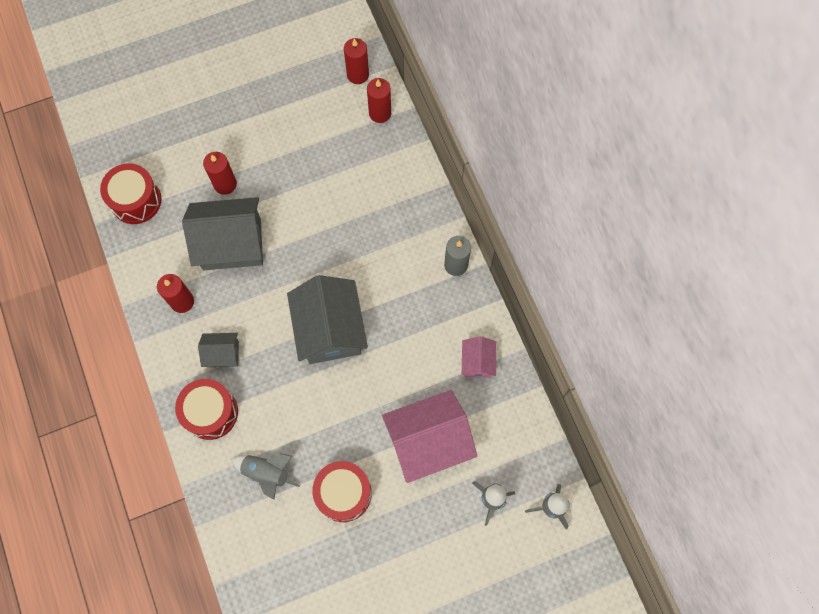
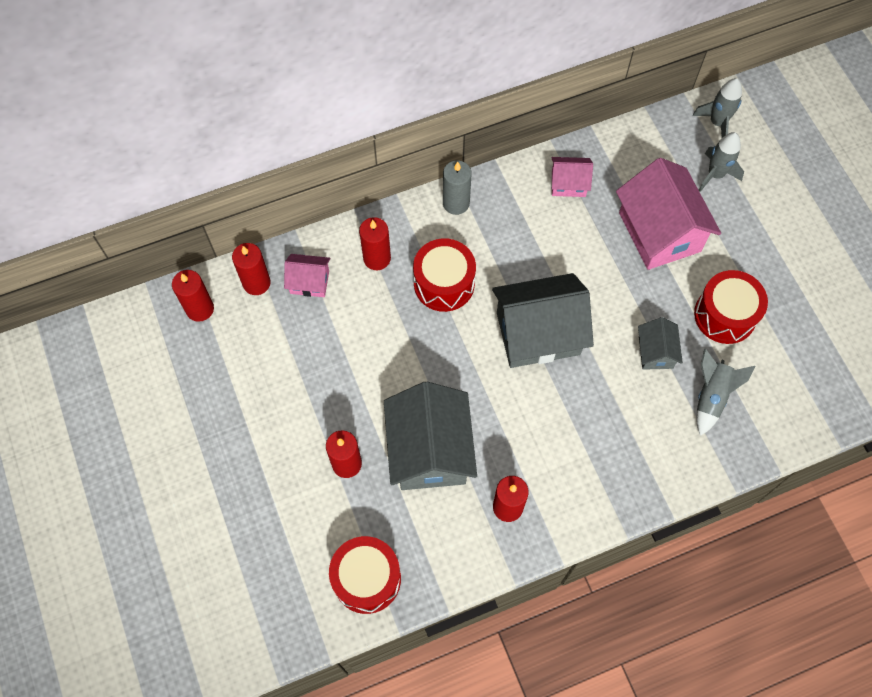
camera: 90 degrees left, 5 degrees down
red drum [175,379,238,440] -> red drum moved to [413,238,476,312]
grey house [198,333,239,367] -> grey house moved to [638,317,683,370]
none -> pink house [284,254,330,297]
none -> red candle [359,217,391,270]

